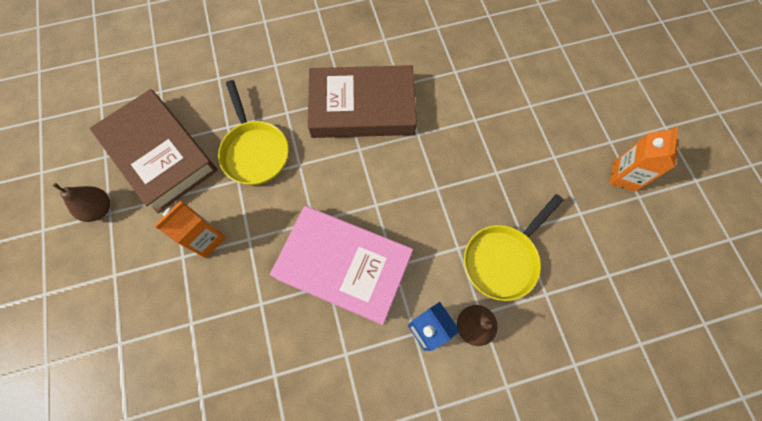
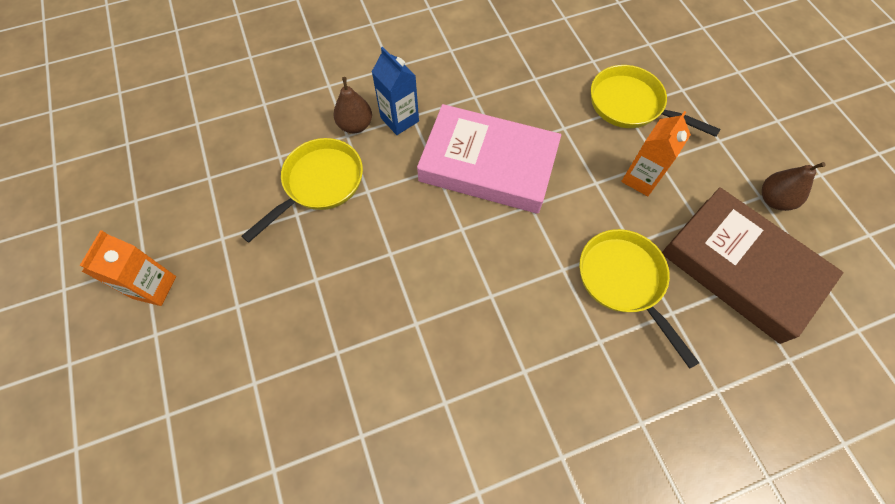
camera: 175 degrees right, 5 degrees down
brown book [308,65,417,138] -> none
none -> yellow pan [591,65,720,137]

